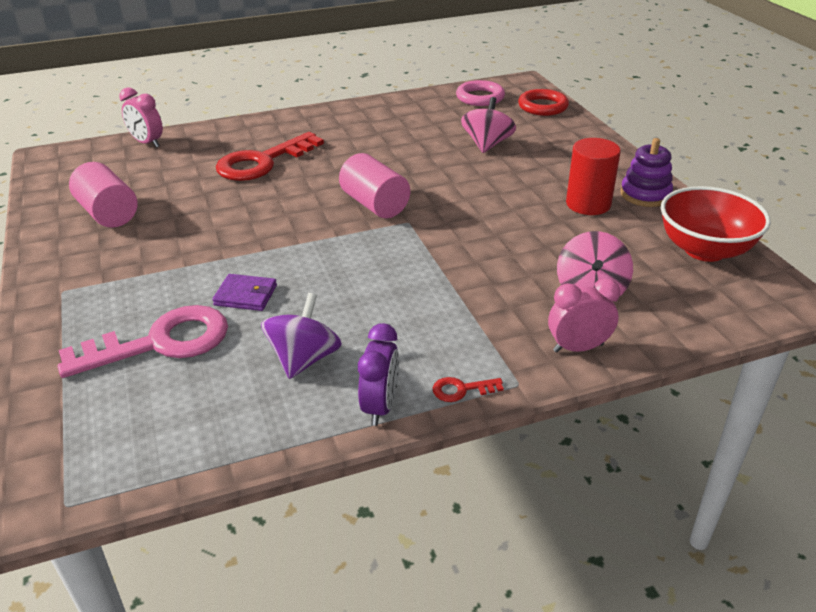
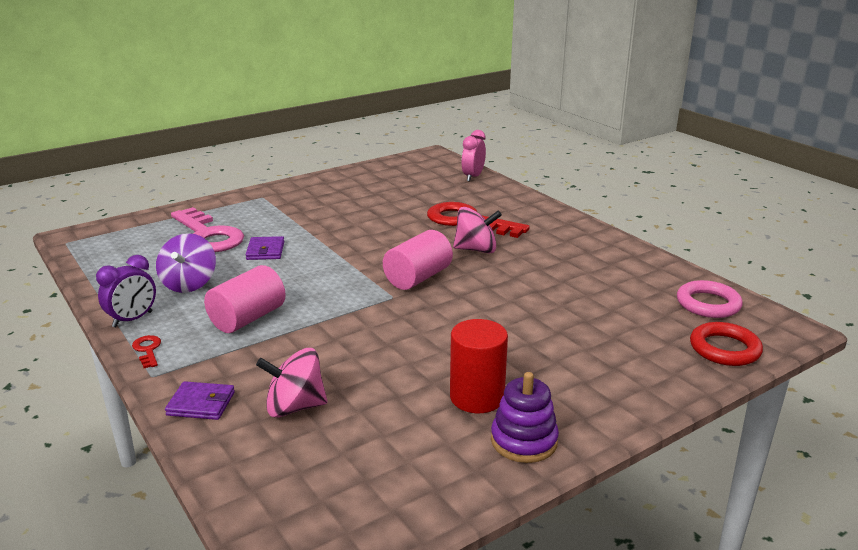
camera: 75 degrees right, 10 degrees down
pink cylinder [69,162,138,228] -> pink cylinder moved to [204,265,286,333]
purple spinning top [261,293,342,379] -> purple spinning top turned 90 degrees clockwise [156,233,216,293]
purple clock [358,323,399,426] -> purple clock turned 45 degrees counterclockwise [96,255,156,327]
pink spinning top [461,97,516,153] -> pink spinning top moved to [453,207,502,253]
pink clock [548,278,620,353] -> purple wallet [165,381,235,420]
red bowl [661,186,771,262] -> none

